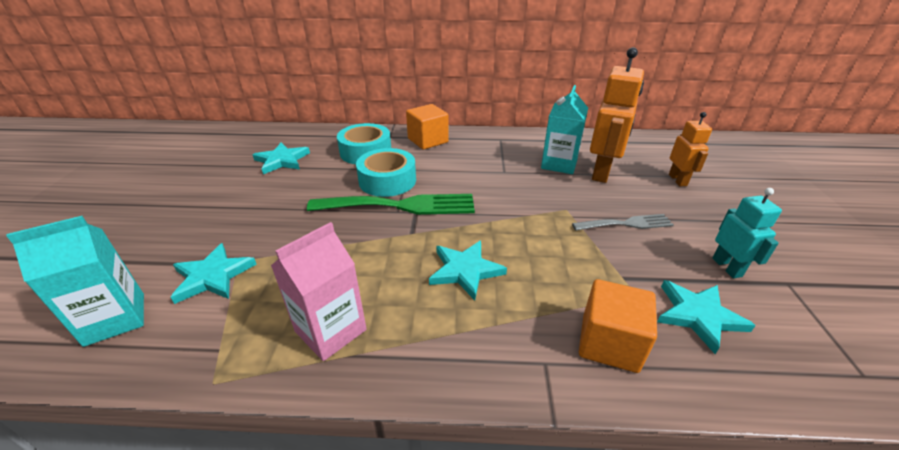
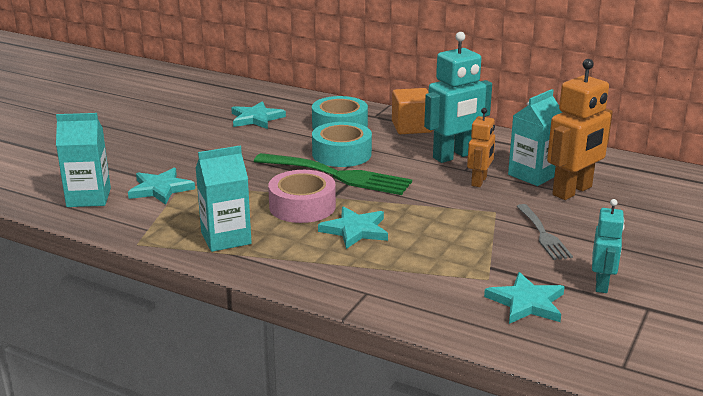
camera: 25 degrees right, 10 degrees down
pink carton [271,222,367,361] -> turquoise carton [196,145,252,252]
grey fork [572,214,674,231] -> grey fork turned 60 degrees clockwise [516,204,573,260]
orange cube [579,279,657,373] -> none
orange robot [669,112,712,186] -> orange robot moved to [467,108,495,187]
none -> pink tape [268,170,336,223]
none -> turquoise robot [424,32,492,163]

